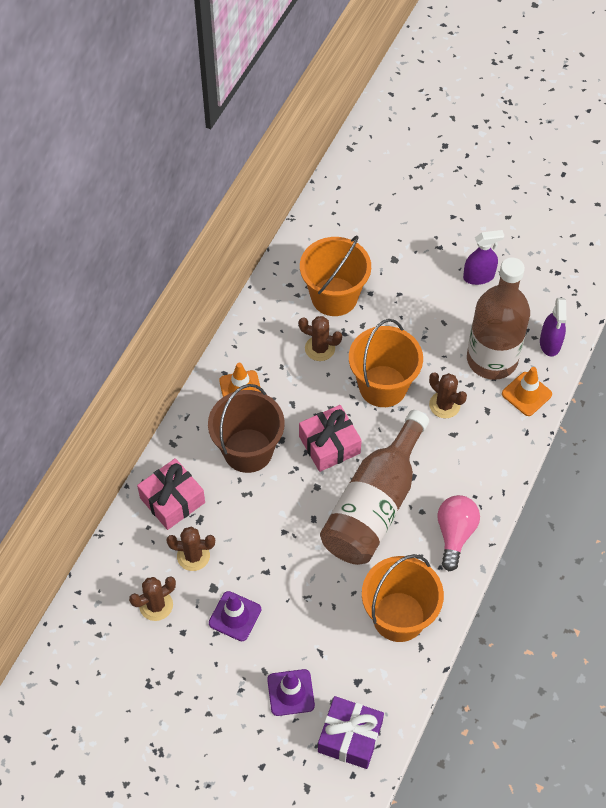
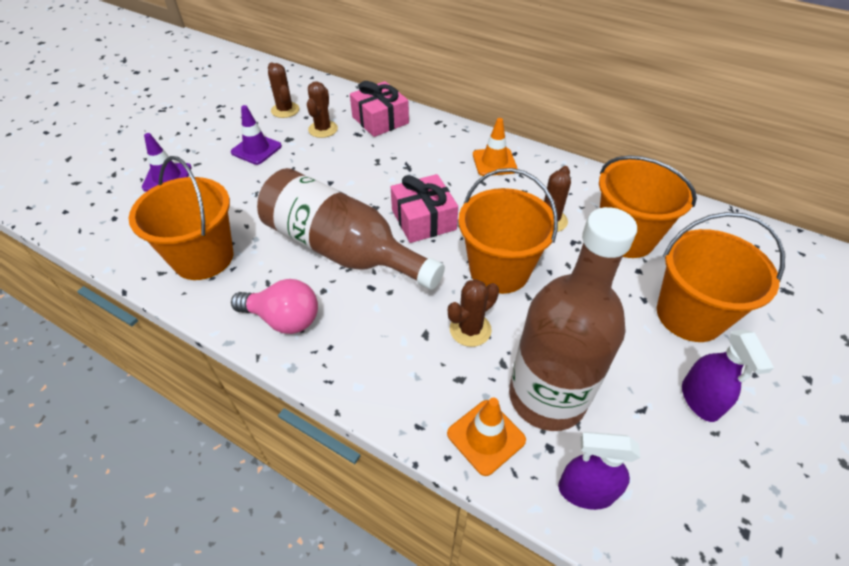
camera: 95 degrees right, 10 degrees down
brown bucket [208,384,285,473] -> none
purple gift [318,696,384,769] -> none
none -> orange bucket [657,212,785,342]

